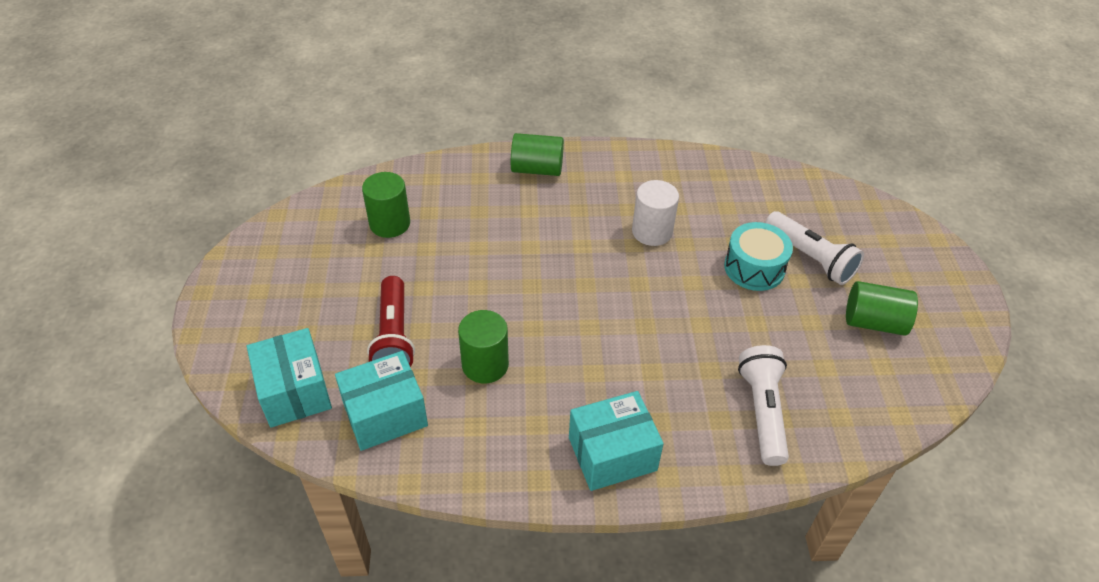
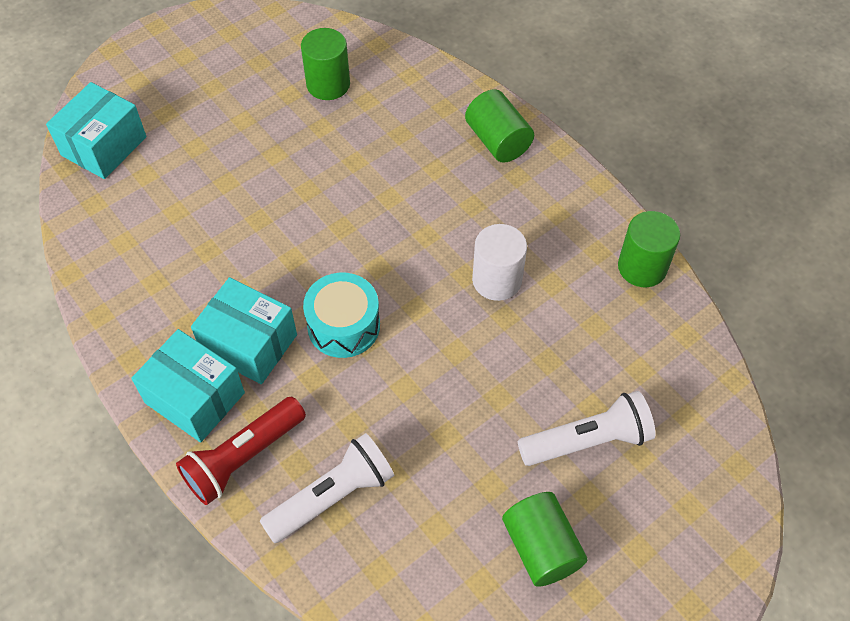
camera: 55 degrees right, 10 degrees up
turquoise box [335,351,428,451] -> turquoise box moved to [191,277,297,384]
red flashlight [367,276,415,367] -> red flashlight moved to [176,396,306,505]
green cylinder [458,310,509,383] -> green cylinder moved to [618,211,680,287]
turquoise drum [724,222,793,291] -> turquoise drum moved to [303,273,380,358]
white flashlight [765,211,864,285] -> white flashlight turned 120 degrees counterclockwise [518,391,656,466]

